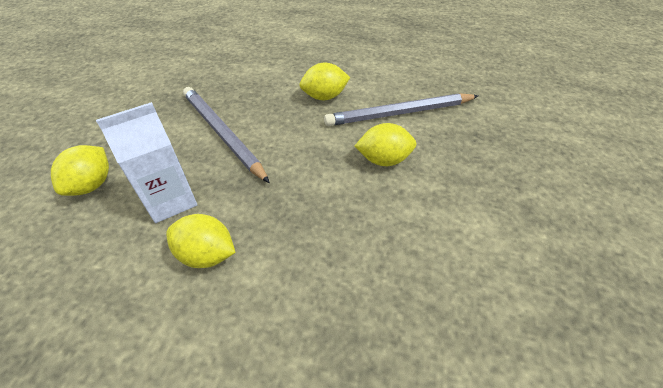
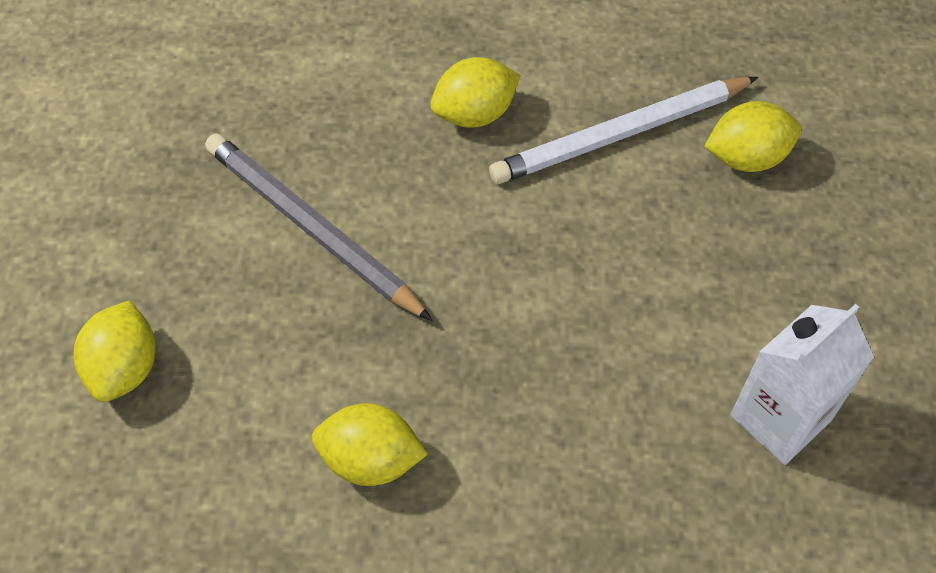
camera: 10 degrees left, 10 degrees up
white carton [96,102,197,223] -> white carton moved to [730,304,874,465]
grey pencil [324,93,478,126] -> white pencil [489,77,758,184]
yellow lemon [355,123,416,166] -> yellow lemon moved to [704,101,801,172]

